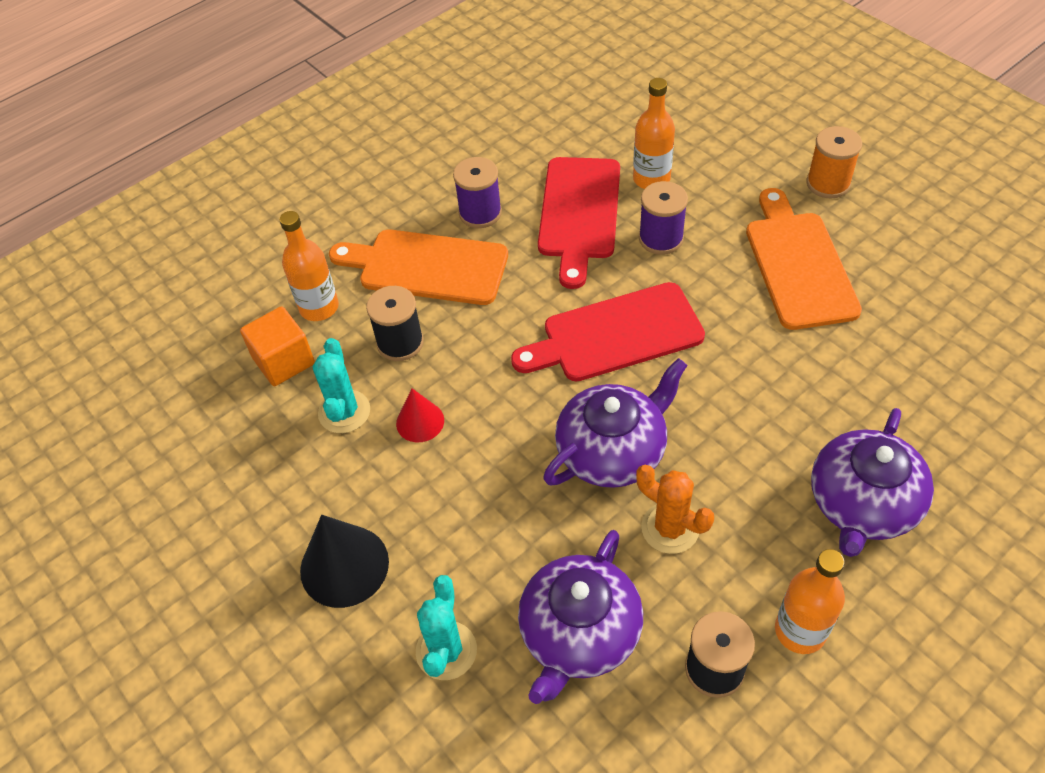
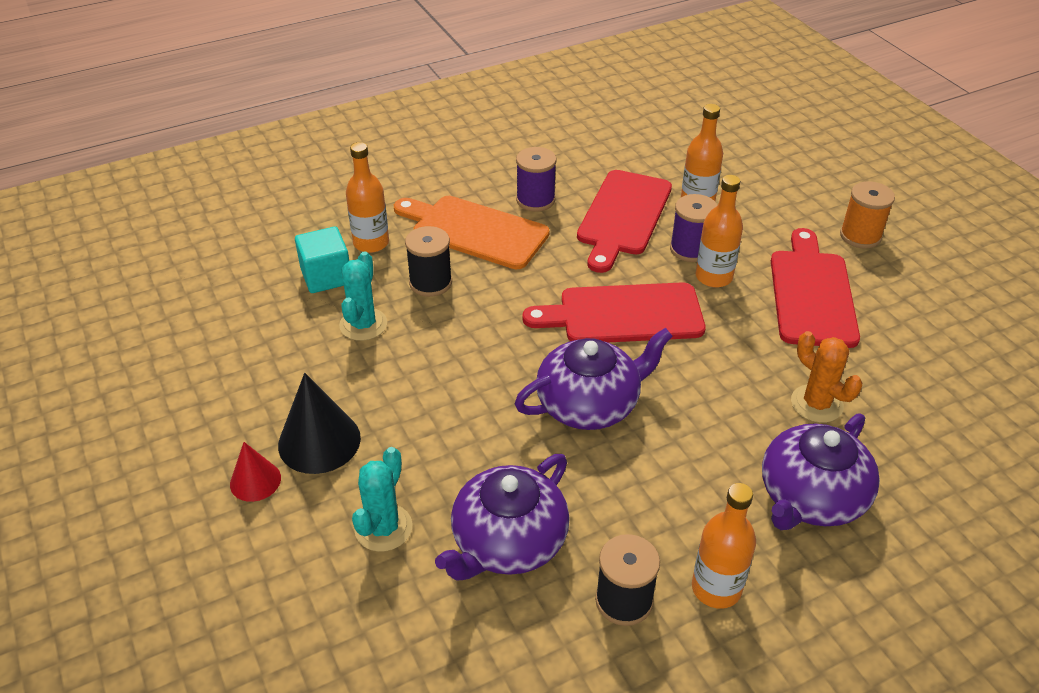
camera: 10 degrees right, 10 degrees down
orange cube [240,306,315,386] -> turquoise cube [295,226,349,293]
red cone [396,388,444,442] -> red cone moved to [230,442,281,502]
orange cactus [636,465,714,554] -> orange cactus moved to [791,331,862,423]
orange cutting board [746,188,862,330] -> red cutting board [771,228,860,348]
none -> orange bottle [696,175,743,288]

